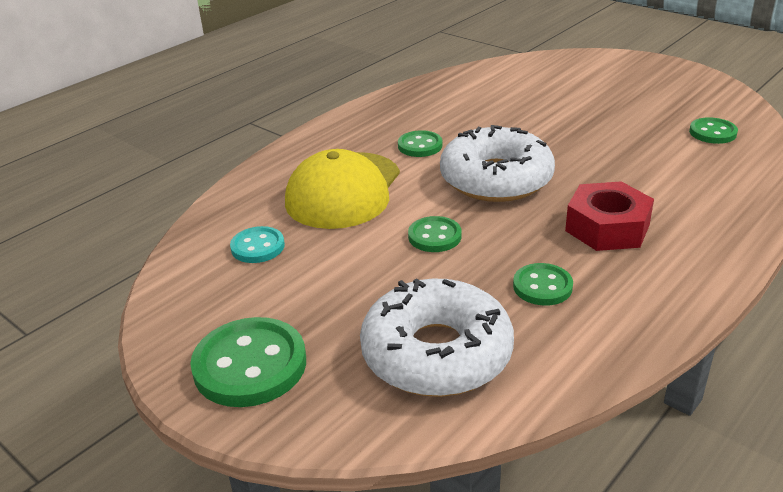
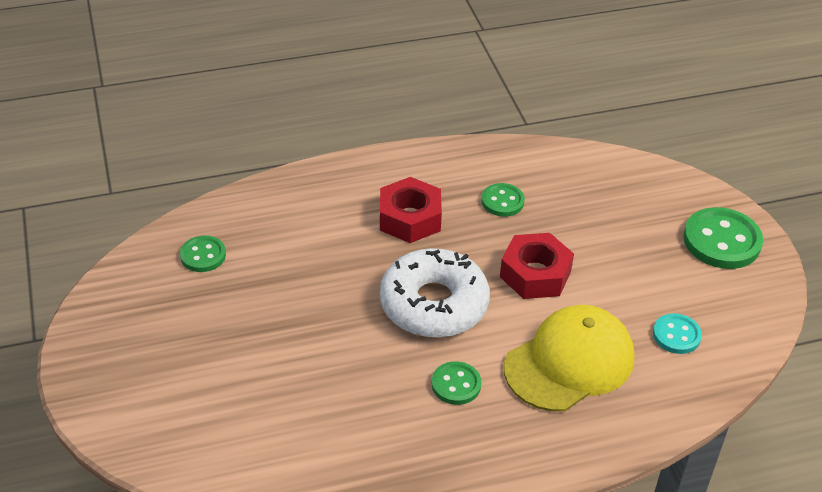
camera: 150 degrees left, 10 degrees up
white donut [360,278,514,397] -> none
green button [408,216,462,252] -> red nut [500,233,574,299]

